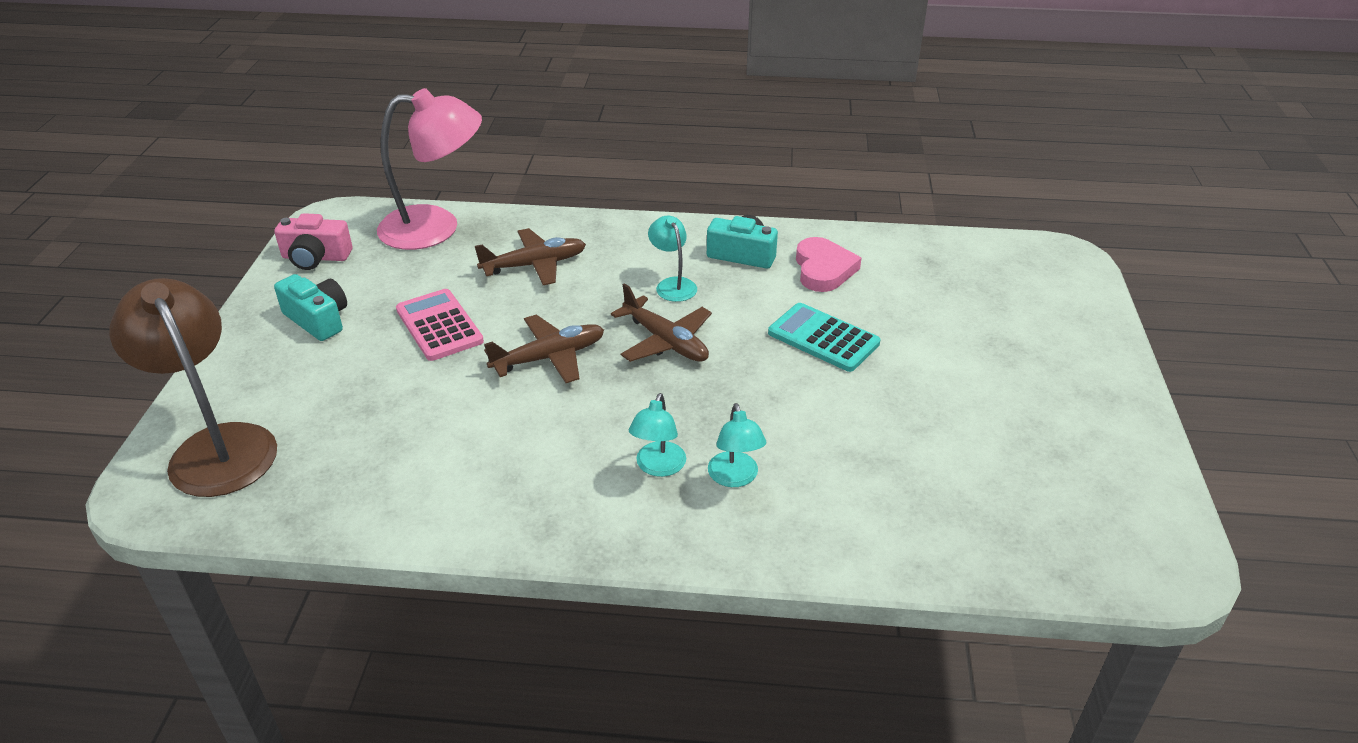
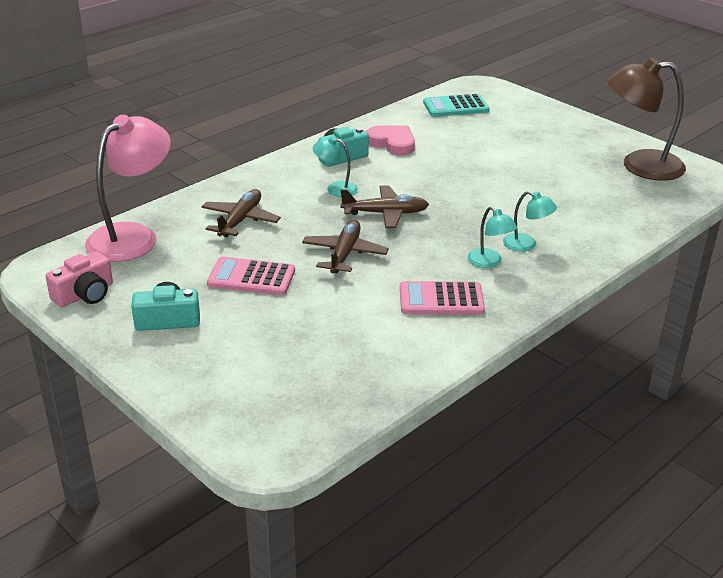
camera: 50 degrees left, 5 degrees down
brown lamp [110,278,277,497] -> brown lamp moved to [607,57,686,181]
turquoise calculator [768,303,880,372] -> turquoise calculator moved to [423,94,489,117]
none -> pink calculator [400,281,485,315]

